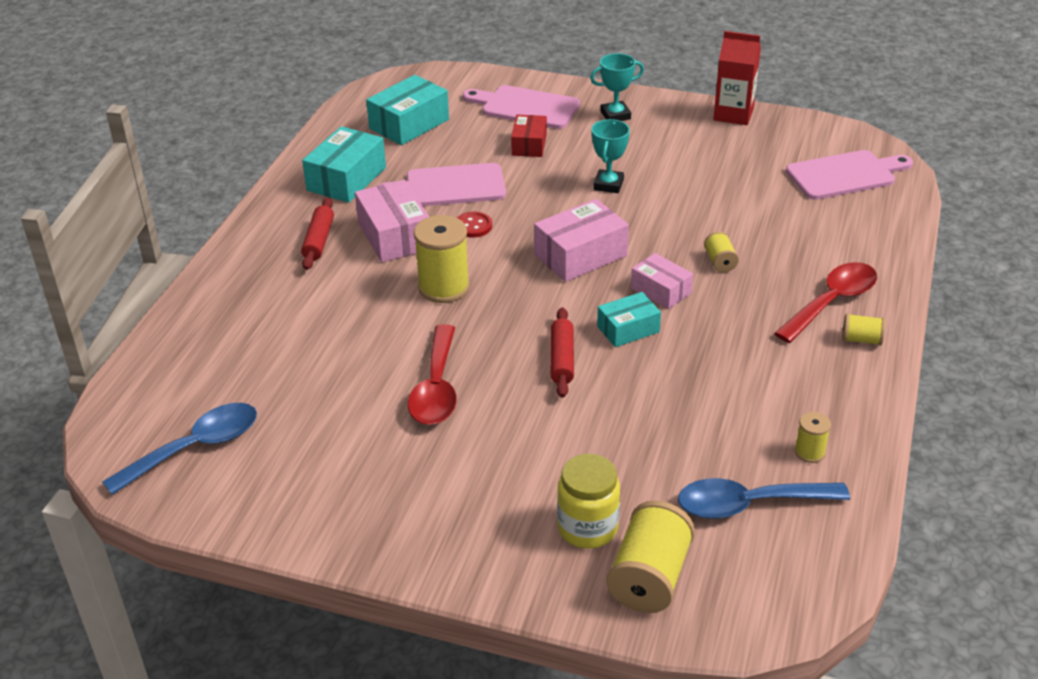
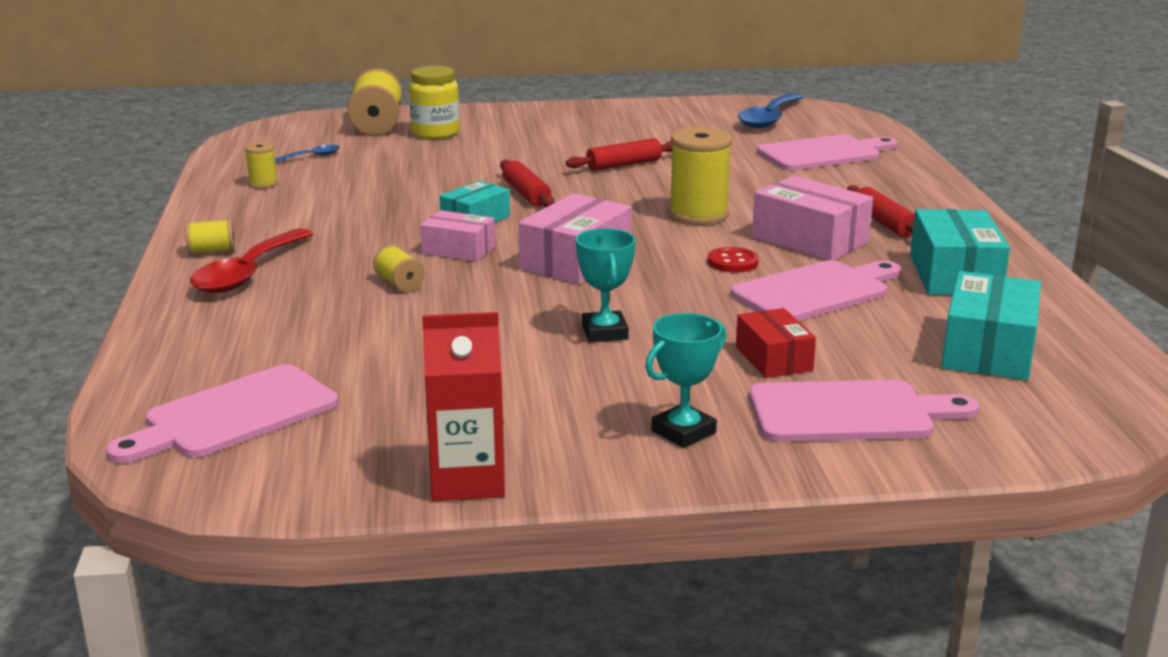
camera: 155 degrees right, 15 degrees down
red spoon [408,324,457,425] -> red rolling pin [565,138,673,171]
blue spoon [678,478,850,519] -> blue spoon [275,145,340,163], size x0.48
none -> pink cutting board [757,134,898,170]

